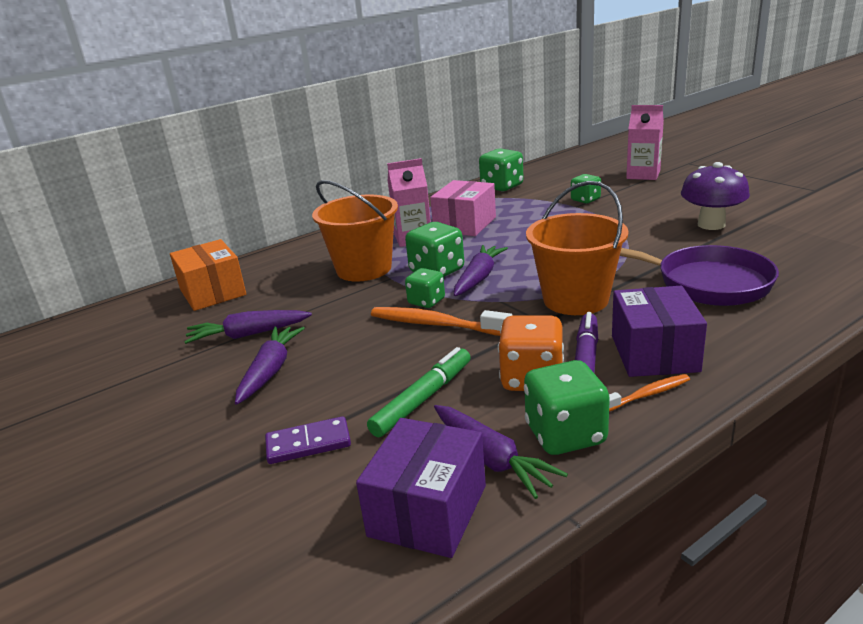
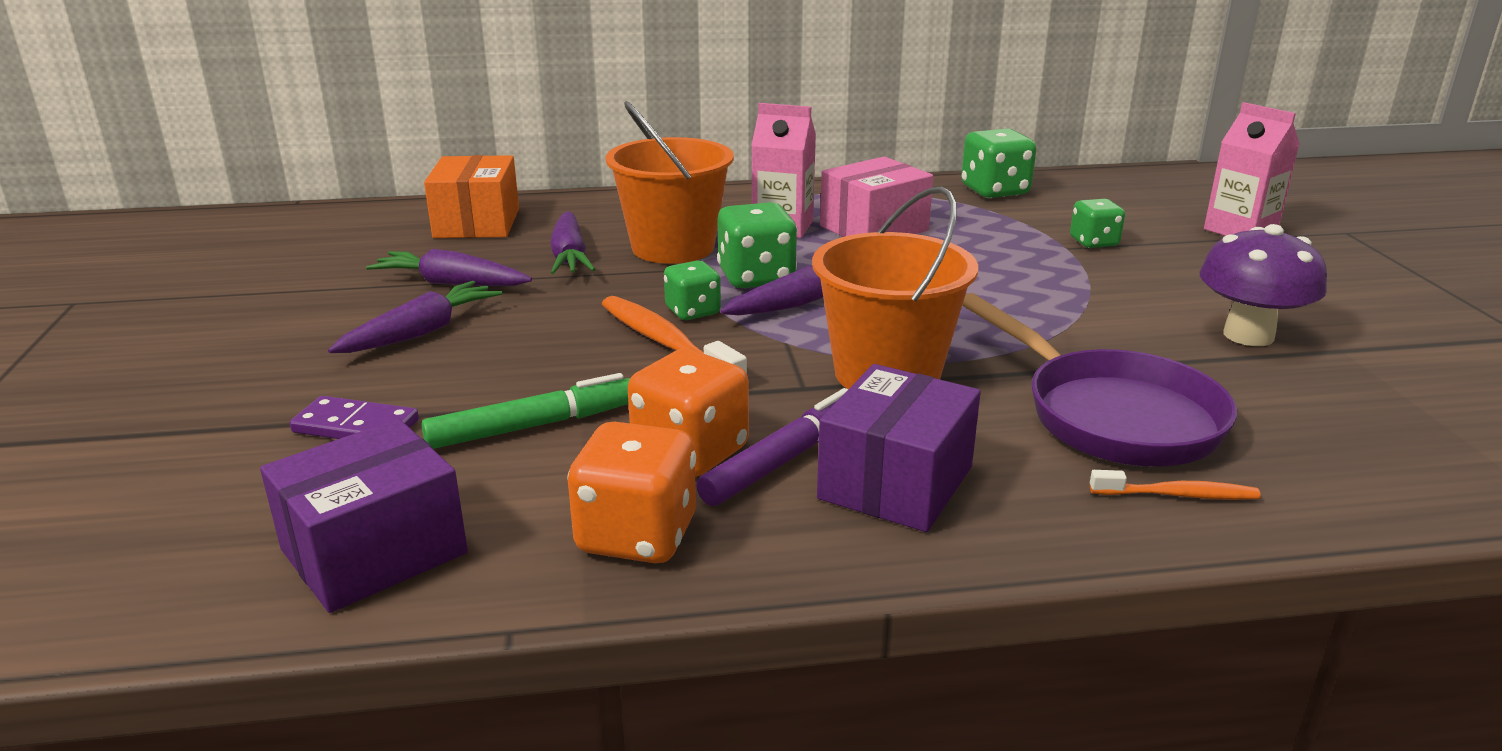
camera: 25 degrees right, 0 degrees up
purple carrot [434,405,568,499] -> purple carrot moved to [550,211,595,274]
green dice [524,360,610,455] -> orange dice [567,422,696,563]
orange toothbrush [609,374,690,412] -> orange toothbrush moved to [1090,470,1261,500]

